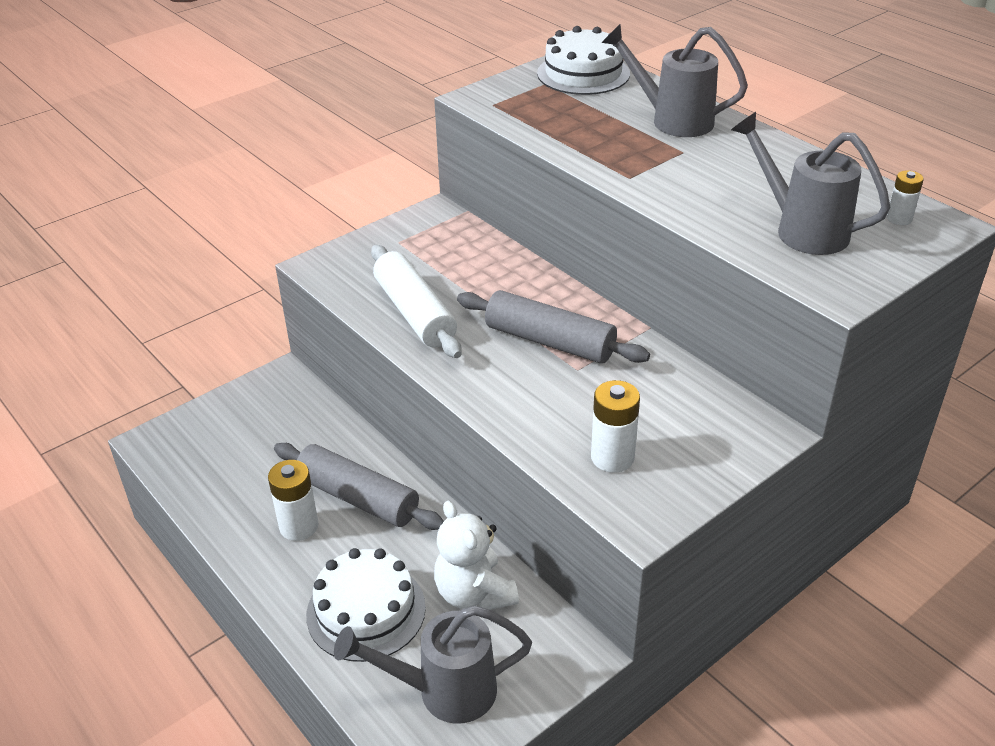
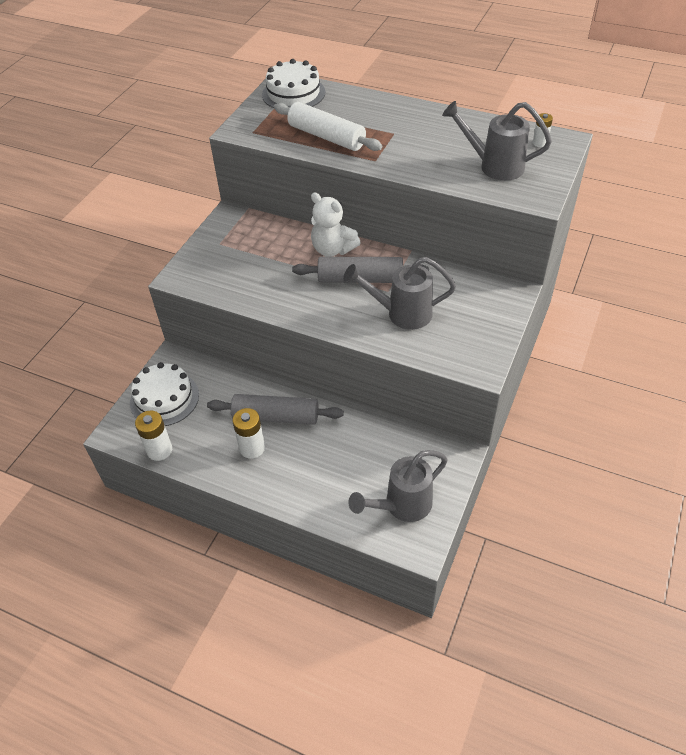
camera: 25 degrees left, 10 degrees up
white cake [306,548,426,662] -> white cake moved to [130,362,199,426]
white rolling pin [371,245,462,358] -> white rolling pin moved to [274,102,382,151]
white teddy bear [434,501,519,610] -> white teddy bear moved to [311,193,361,257]
white battery [591,380,640,472] -> white battery moved to [135,411,172,461]
grey watering can [601,24,748,137] -> grey watering can moved to [343,257,456,330]

